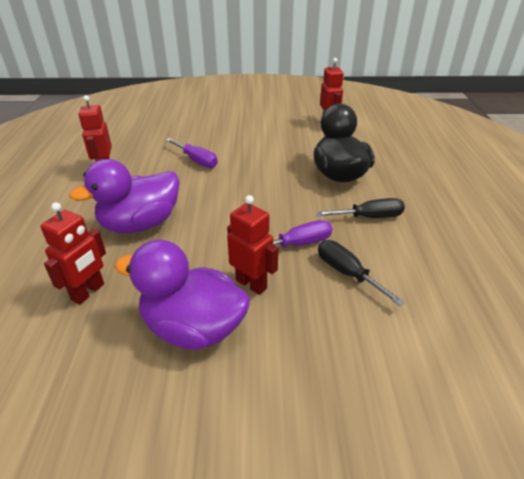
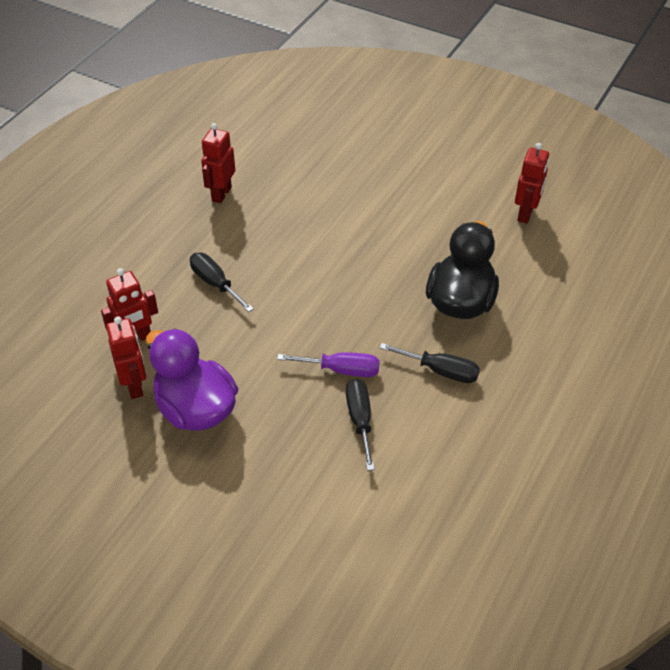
camera: 30 degrees right, 10 degrees up
purple duck [69,159,180,233] -> black screwdriver [190,253,254,312]
purple screwdriver [166,138,218,168] -> none
red robot [227,195,278,295] -> red robot moved to [106,316,146,399]

